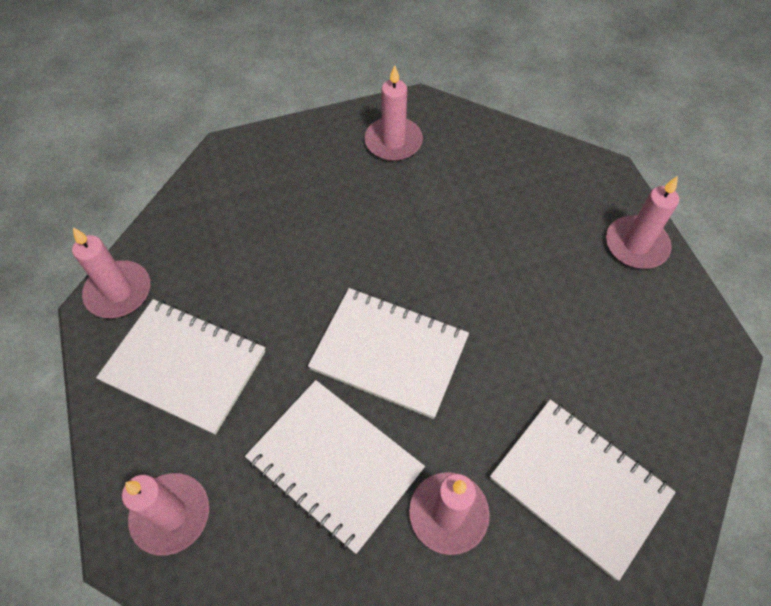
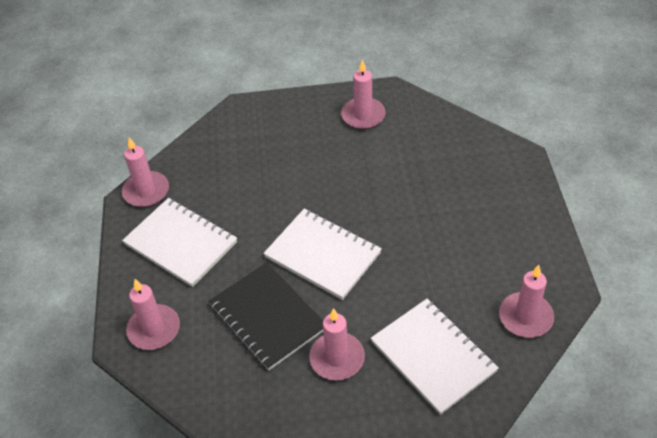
camera: 15 degrees right, 10 degrees down
white notebook [245,380,425,554] -> black notebook [209,263,323,370]
pink candle [606,176,679,269] -> pink candle moved to [499,265,554,338]

